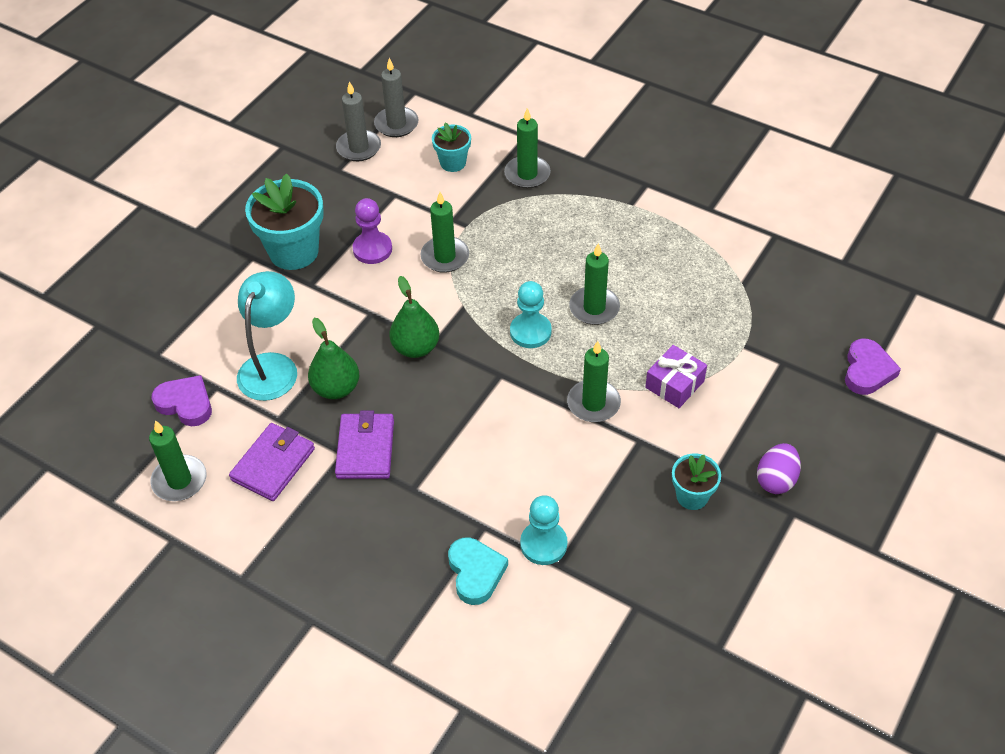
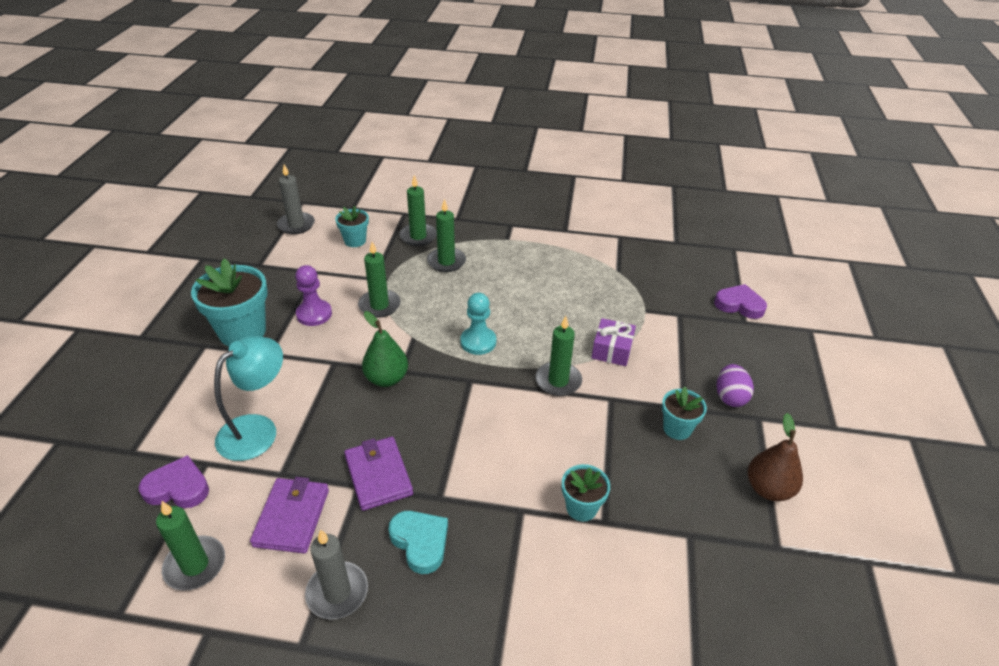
camera: 25 degrees left, 10 degrees down
turquoise lamp [237,271,297,401] -> turquoise lamp turned 45 degrees clockwise [214,336,283,461]
green pear [308,318,359,399] -> none
grey candle [336,81,381,161] -> grey candle moved to [305,529,368,620]
turquoise heart [448,537,508,605] -> turquoise heart moved to [388,511,448,574]
turquoise pawn [520,495,567,565] -> turquoise flower pot [562,464,610,522]
green candle [569,243,620,325] -> green candle moved to [427,199,466,272]
purple heart [845,338,901,395] -> purple heart turned 60 degrees counterclockwise [714,284,767,319]
none -> brown pear [748,413,803,501]

